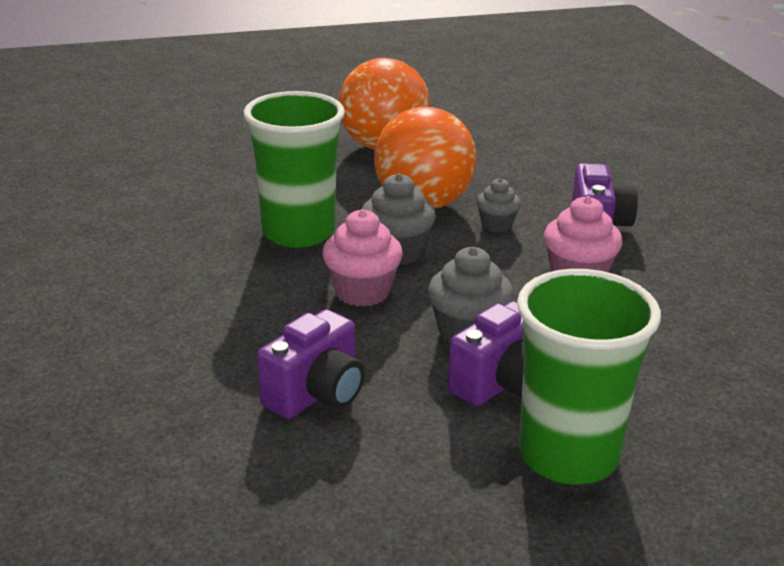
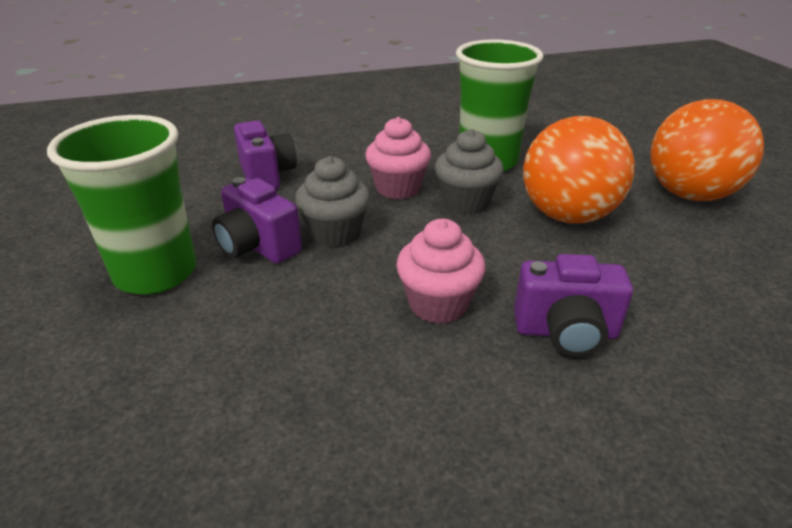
camera: 90 degrees right, 5 degrees up
purple camera [257,309,365,419] -> purple camera turned 150 degrees counterclockwise [234,120,297,189]
grey cupcake [476,178,521,232] -> none

